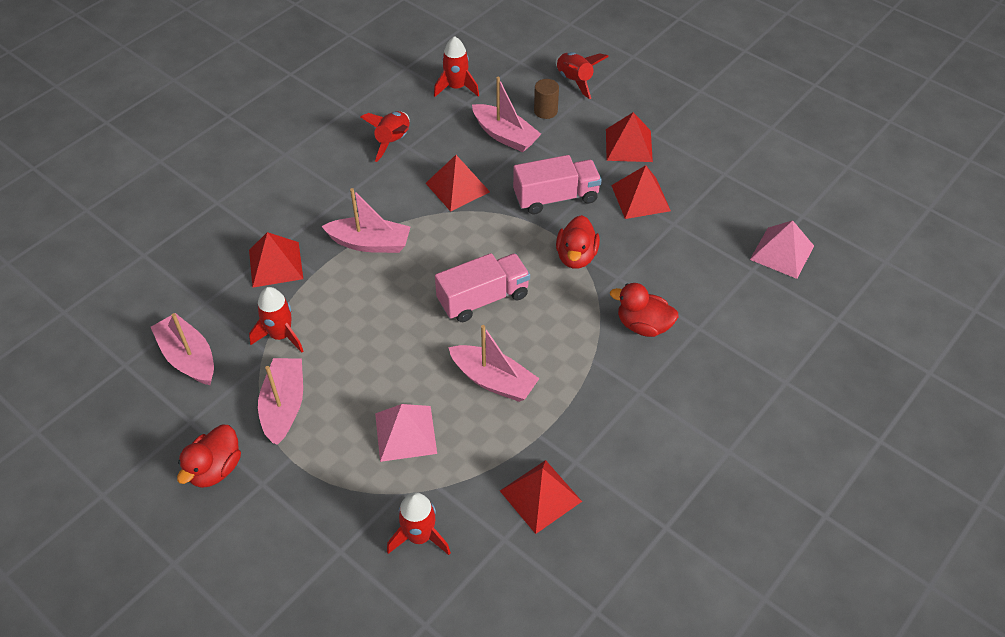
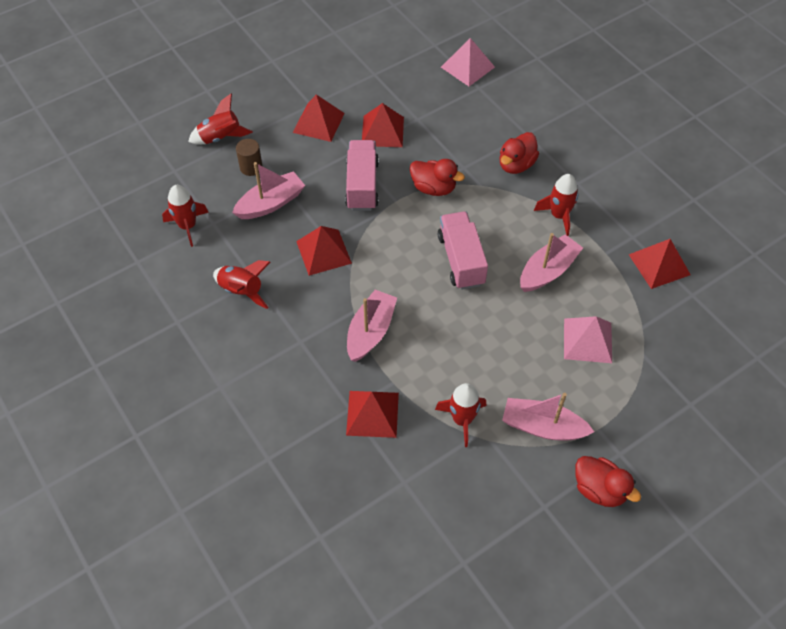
camera: 75 degrees left, 5 degrees up
pink boat [151,313,214,385] -> none
red rocket [387,492,451,555] -> red rocket moved to [534,174,579,236]

